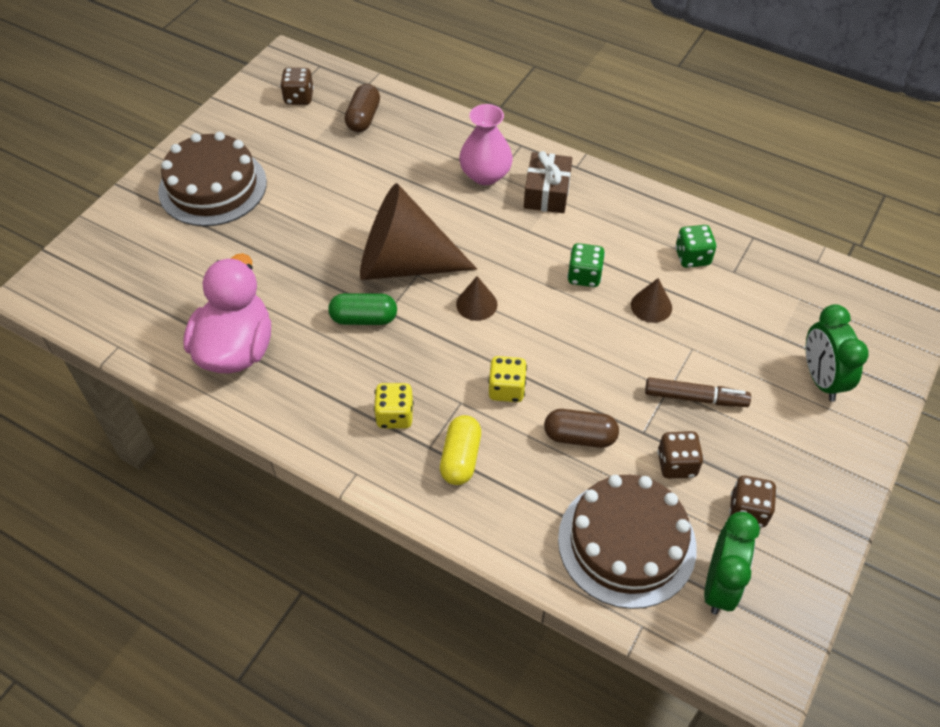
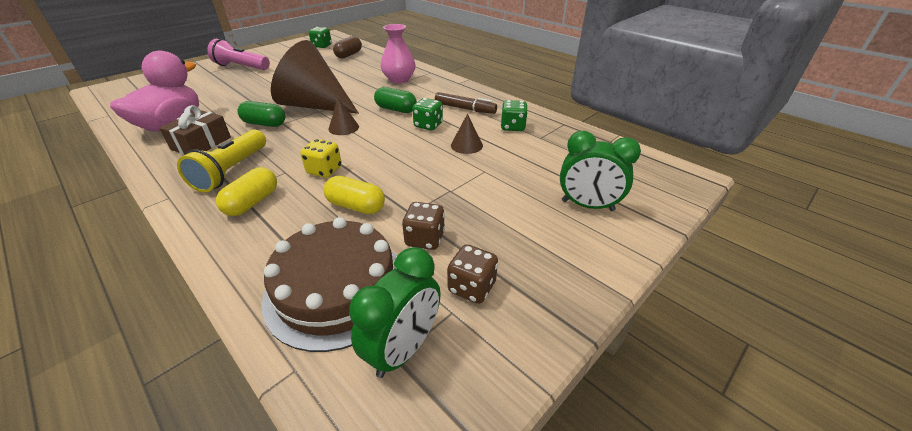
camera: 15 degrees right, 15 degrees down
brown cake [158,132,267,226] -> pink flashlight [207,39,270,70]
brown dice [280,68,314,105] -> green dice [309,27,332,48]
yellow dice [374,383,414,428] -> yellow flashlight [177,129,266,193]
brown gift [524,151,572,213] -> brown gift moved to [159,105,231,154]
brown capsule [544,409,619,448] -> yellow capsule [323,176,385,214]
brown marker [645,377,751,407] -> brown marker moved to [435,92,497,114]
green clock [806,304,869,402] -> green clock turned 75 degrees counterclockwise [560,131,641,211]
none -> green capsule [374,87,417,113]

